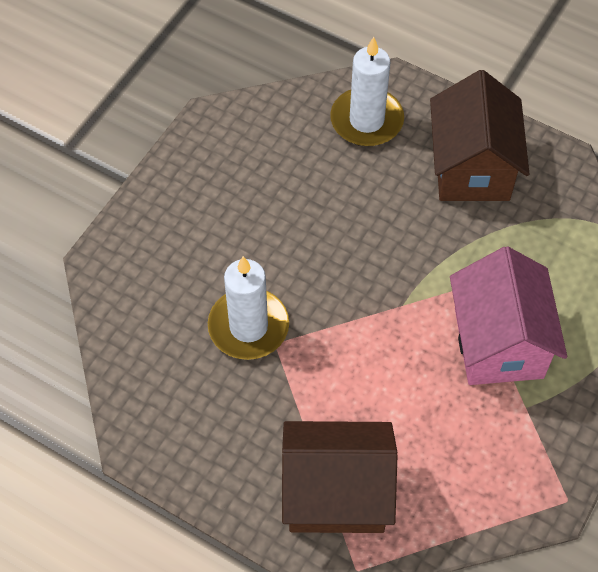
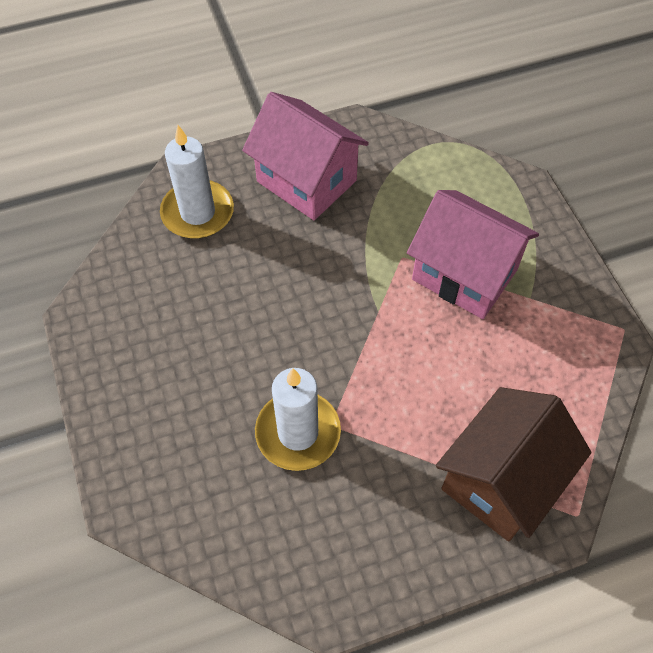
camera: 50 degrees left, 0 degrees up
brown house [430,70,529,201] -> pink house [242,92,369,220]

